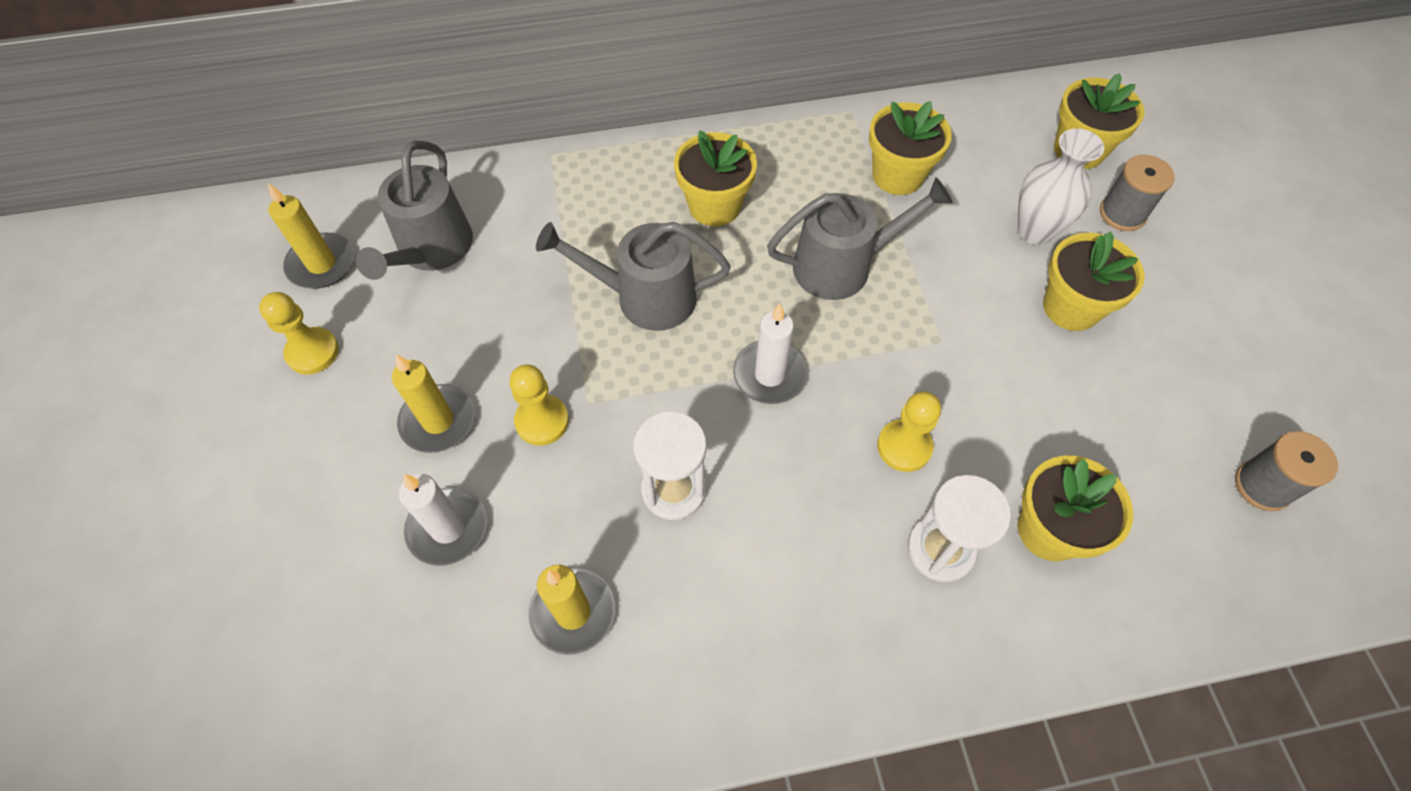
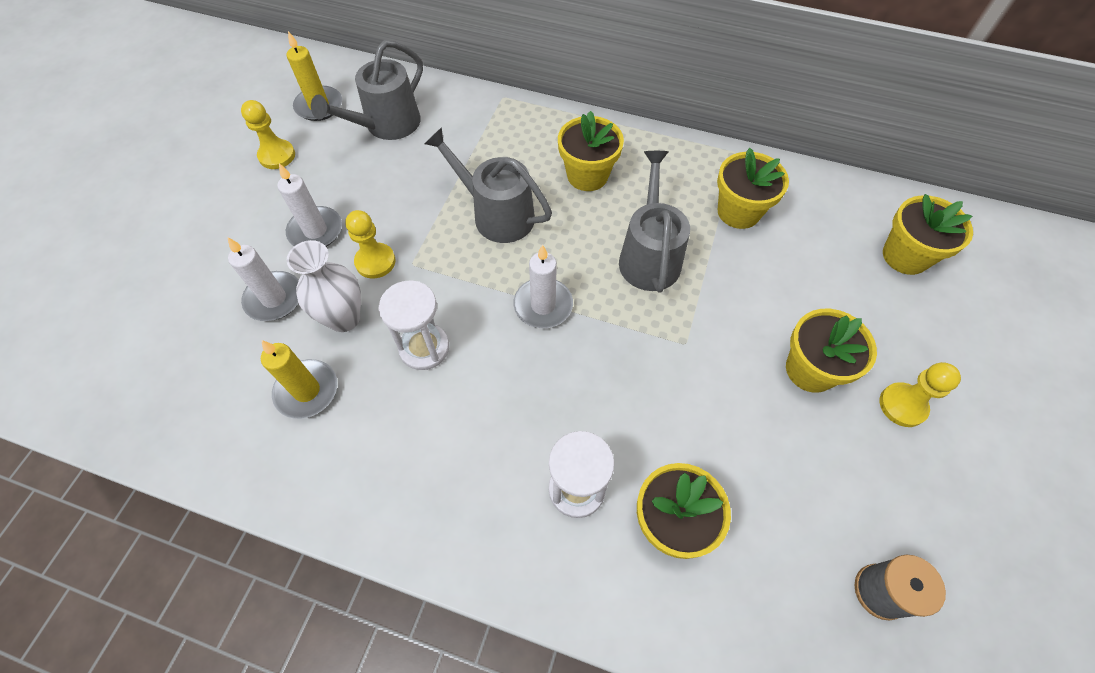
camera: 30 degrees right, 0 degrees up
yellow candle [392,354,475,453] -> white candle [278,163,342,247]
grey watering can [767,177,953,300] -> grey watering can turned 105 degrees counterclockwise [619,151,690,293]
yellow pawn [877,391,941,472] -> yellow pawn moved to [880,362,961,427]
white vase [1018,128,1104,245] -> white vase moved to [287,240,361,332]
grey spool [1100,155,1175,231] -> none

